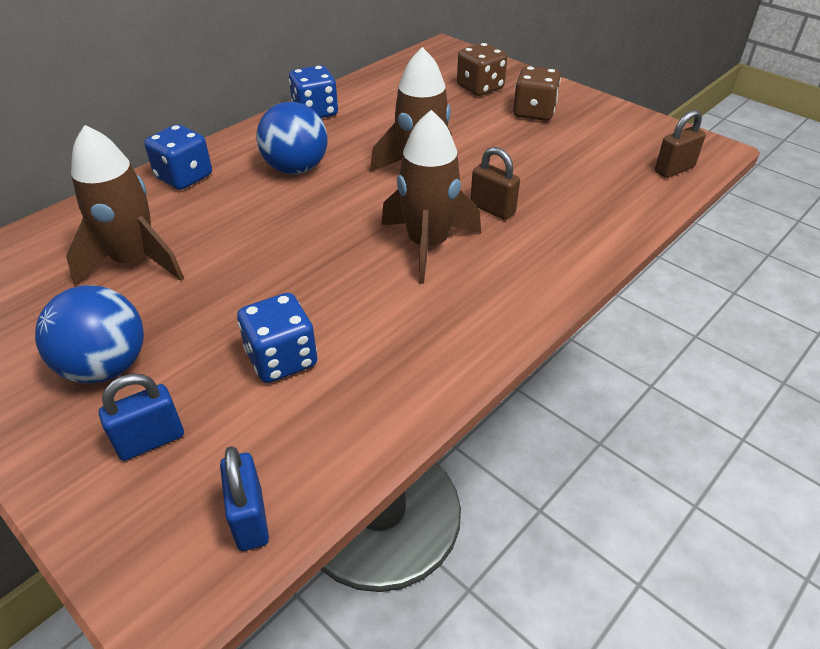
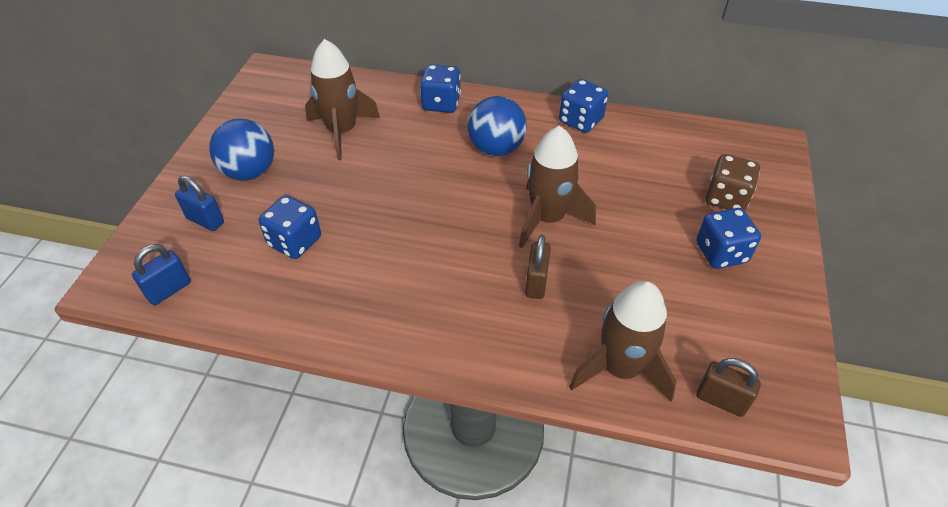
camera: 60 degrees right, 5 degrees up
brown rocket [381,110,481,284] -> brown rocket moved to [569,281,677,401]
brown dice [513,66,561,121] -> blue dice [696,208,761,269]

